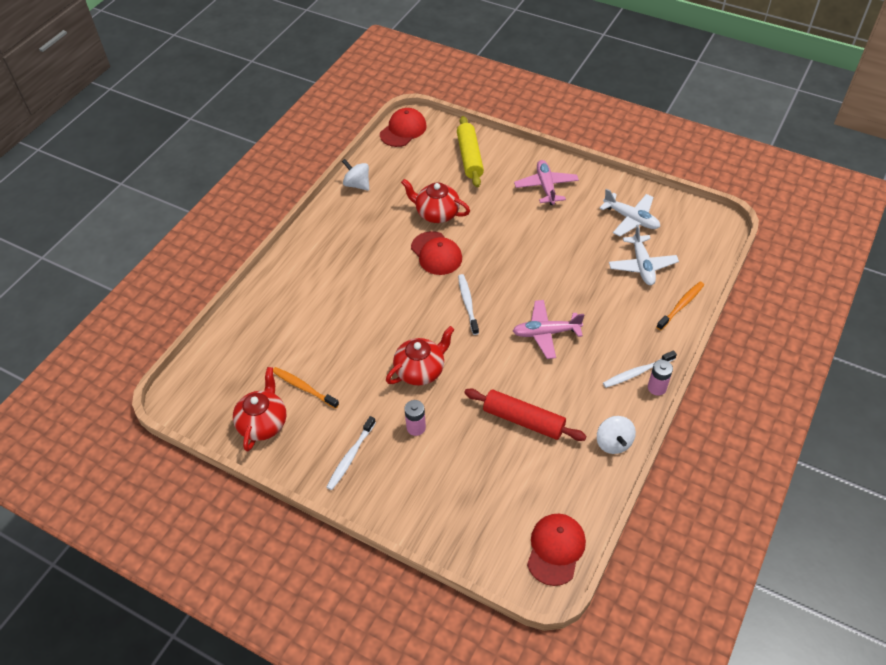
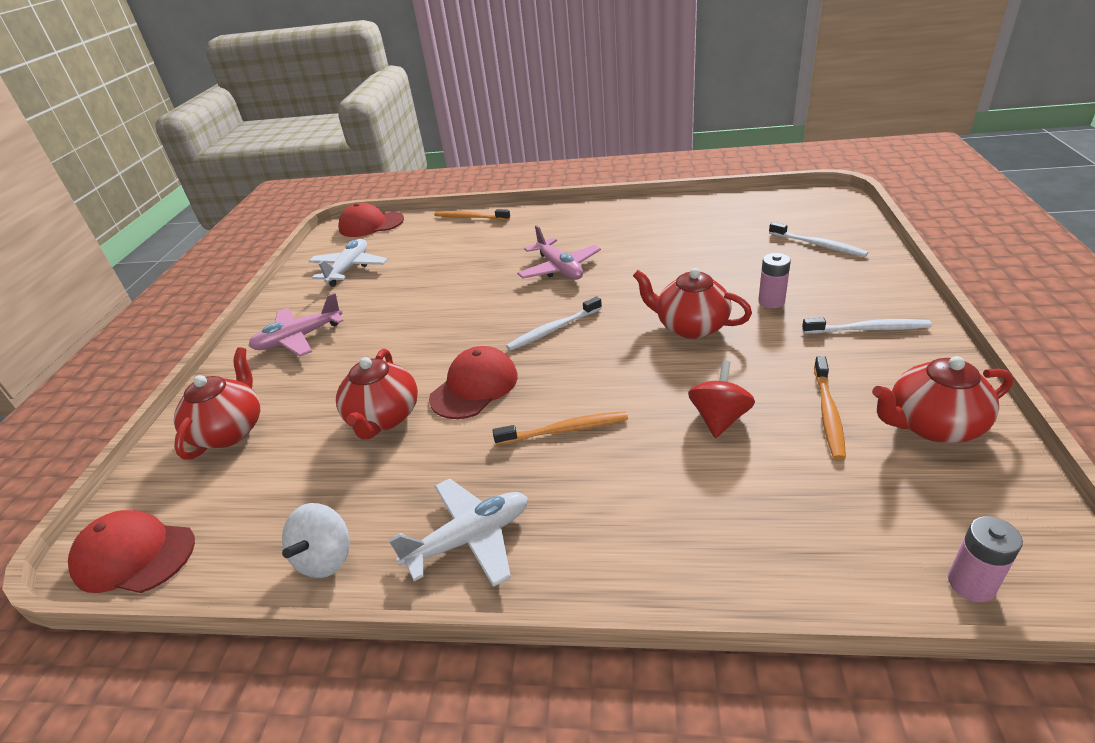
camera: 110 degrees left, 15 degrees down
yellow rolling pin [457,116,484,187] -> red teapot [174,347,260,460]
red rolling pin [464,389,586,441] -> none
red cap [527,514,586,586] -> red cap moved to [338,203,404,237]
white spinning top [597,416,636,454] -> none
white toothbrush [603,351,677,388] -> white toothbrush moved to [769,222,869,257]
white plane [609,225,679,285] -> white plane moved to [388,479,528,587]
pink battery [648,360,673,396] -> pink battery moved to [948,516,1023,602]
none -> orange toothbrush [493,411,628,445]
none -> red spinning top [688,360,755,438]

